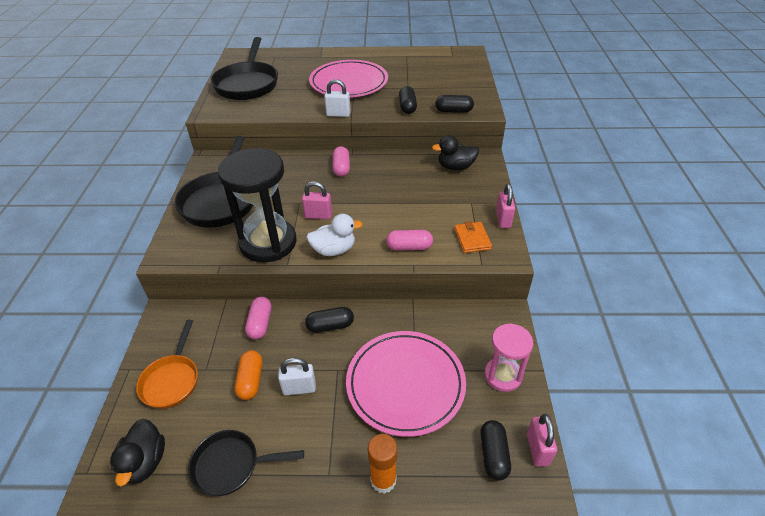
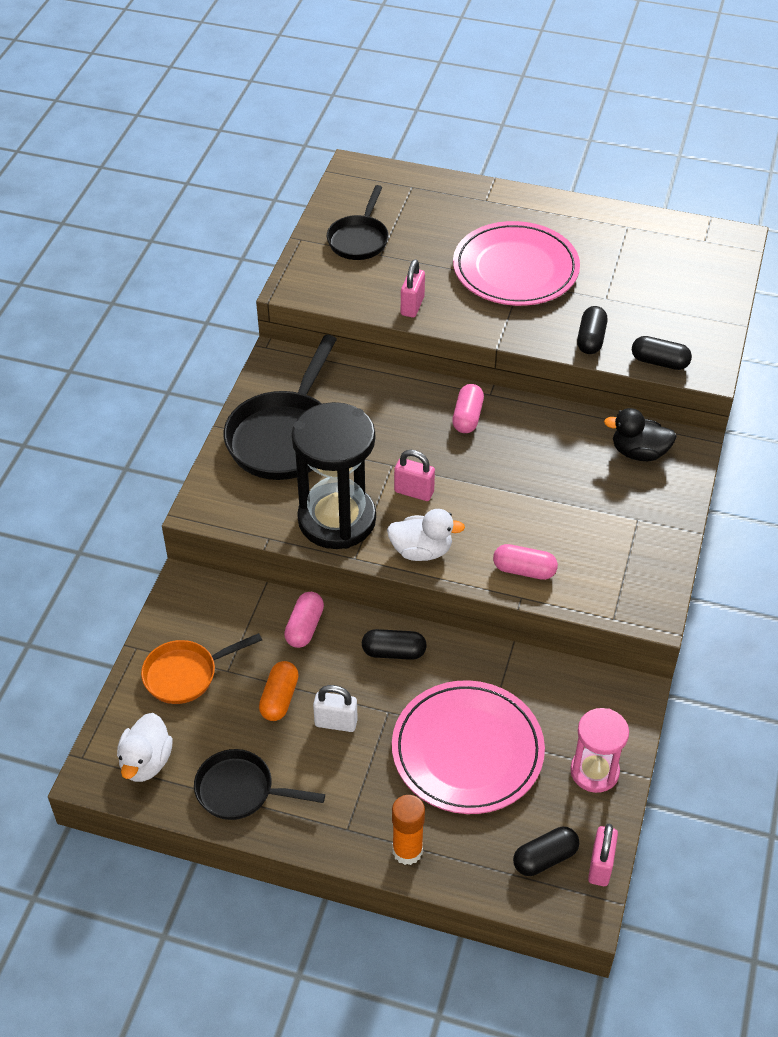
camera: 15 degrees right, 5 degrees up
black duck [110,419,165,486] -> white duck [117,713,173,782]
orange pan [136,320,198,409] -> orange pan turned 45 degrees clockwise [141,633,262,704]
black pan [211,37,278,100] -> black pan [327,185,389,260], size x0.60
white padlock [324,79,351,117] -> none
orange wallet [454,221,492,253] -> none
black capsule [480,420,511,481] -> black capsule turned 45 degrees clockwise [513,827,579,876]
pink padlock [496,183,515,228] -> pink padlock moved to [401,259,425,318]

